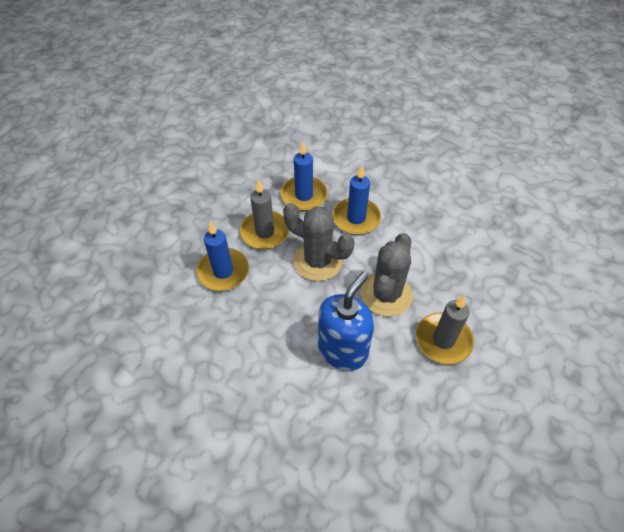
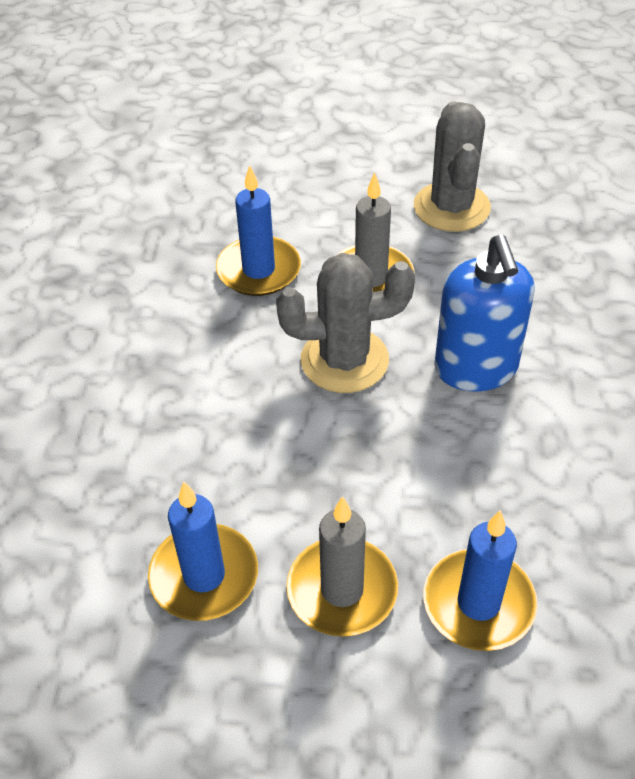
camera: 120 degrees left, 5 degrees down
grey cactus [283,203,355,281] -> grey cactus moved to [414,101,491,232]
blue soap dispenser [318,272,374,371] -> blue soap dispenser turned 105 degrees counterclockwise [434,234,535,392]
blue candle [332,165,381,235] -> blue candle moved to [216,165,301,296]

